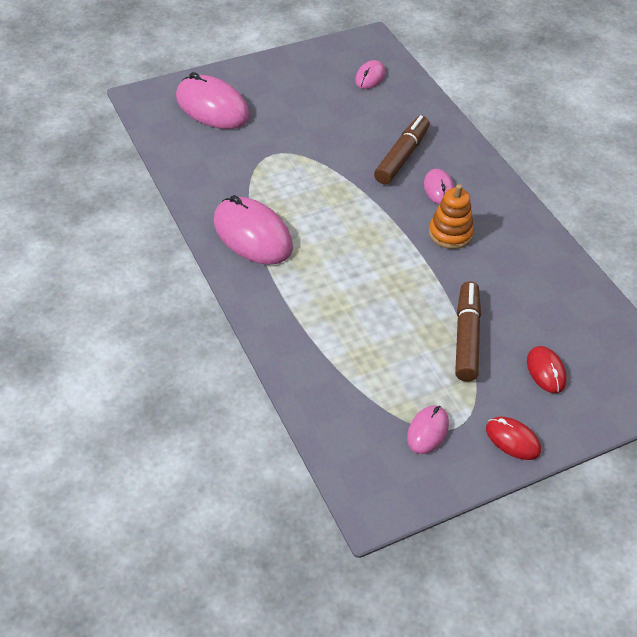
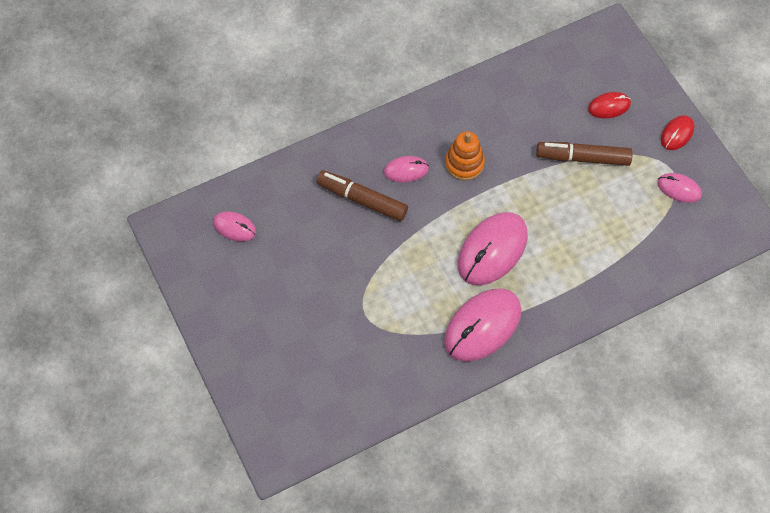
camera: 90 degrees left, 15 degrees up
pink mouse [176,72,250,129] -> pink mouse moved to [458,212,528,285]

